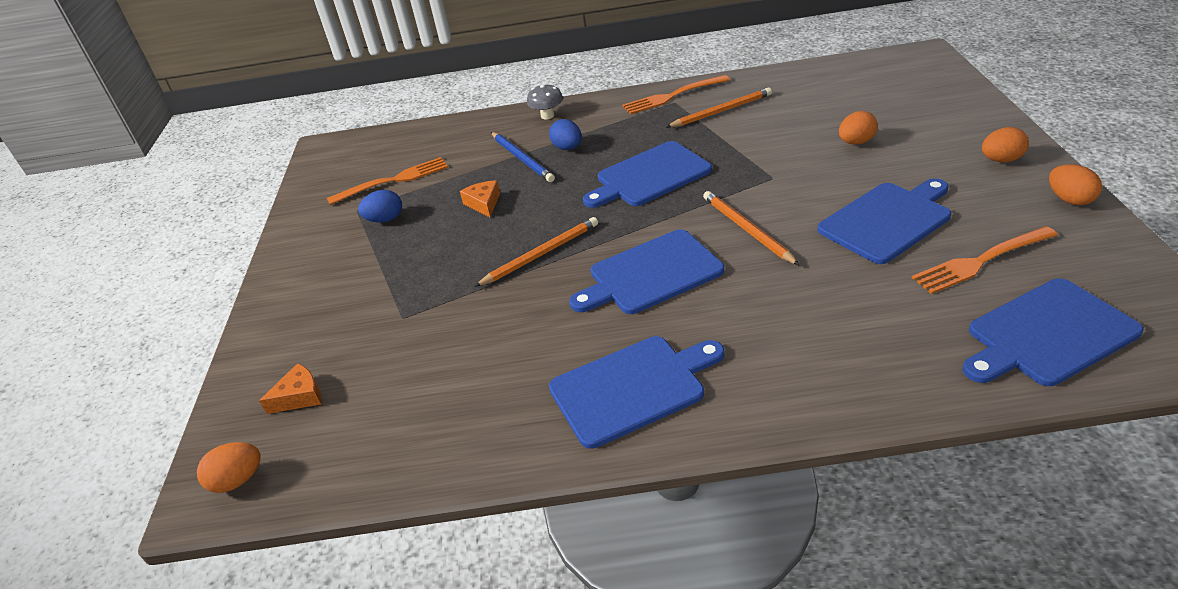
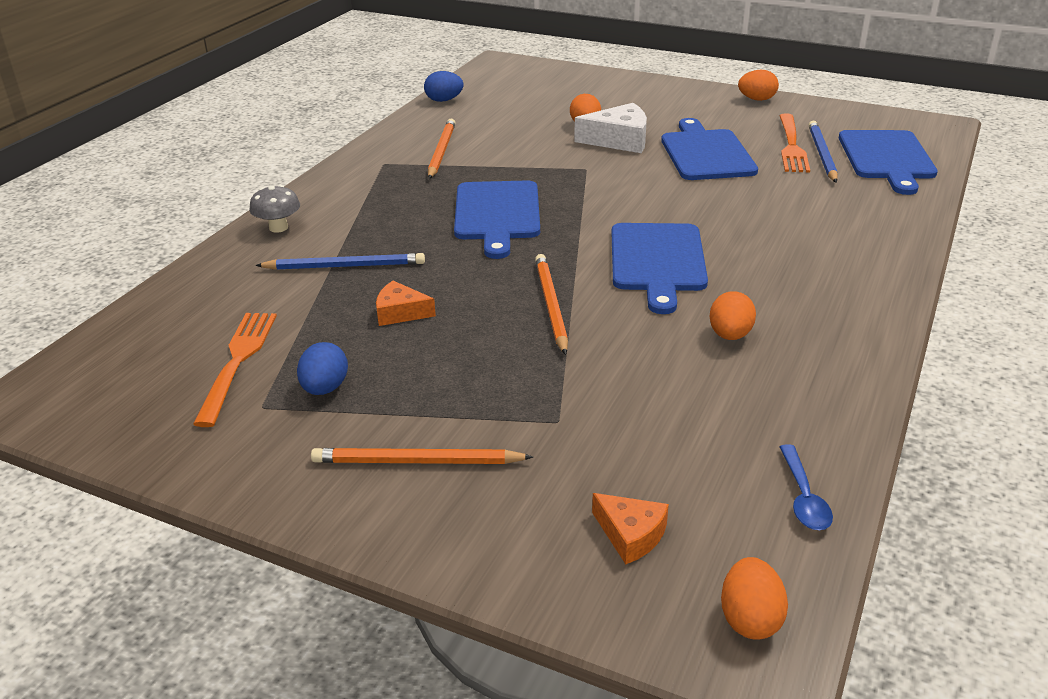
camera: 65 degrees left, 5 degrees down
orange cheese [259,363,322,414] -> orange cheese turned 135 degrees clockwise [592,493,669,564]
blue egg [549,119,582,150] -> blue egg moved to [424,71,464,102]
blue cutting board [549,336,724,449] -> none
orange fork [622,75,730,114] -> none
orange pencil [703,191,800,266] -> orange pencil moved to [311,448,533,464]
orange egg [982,127,1029,162] -> orange egg moved to [709,291,756,340]
none -> white cheese [574,103,647,153]
none -> blue spoon [780,444,833,530]
none -> blue pencil [809,121,838,183]

